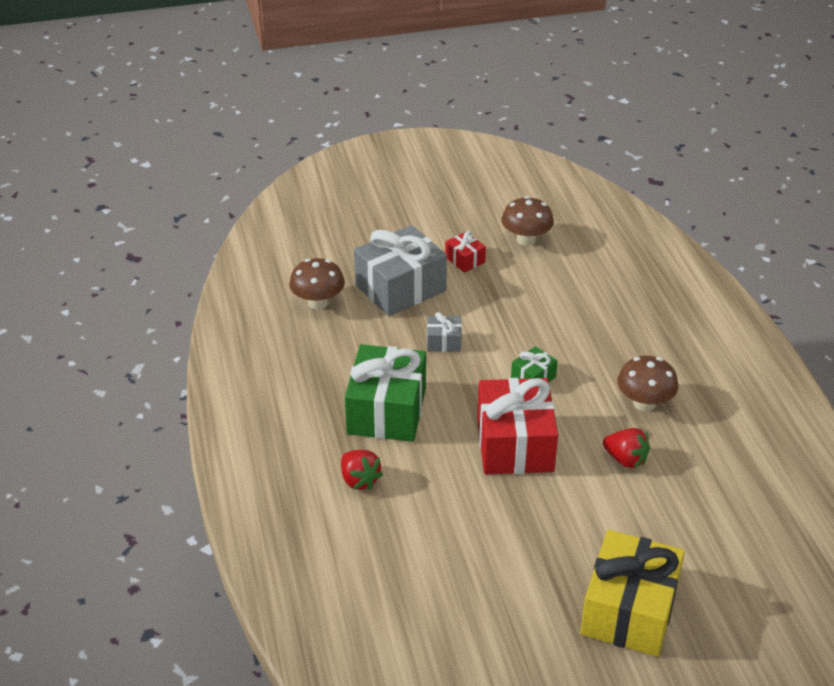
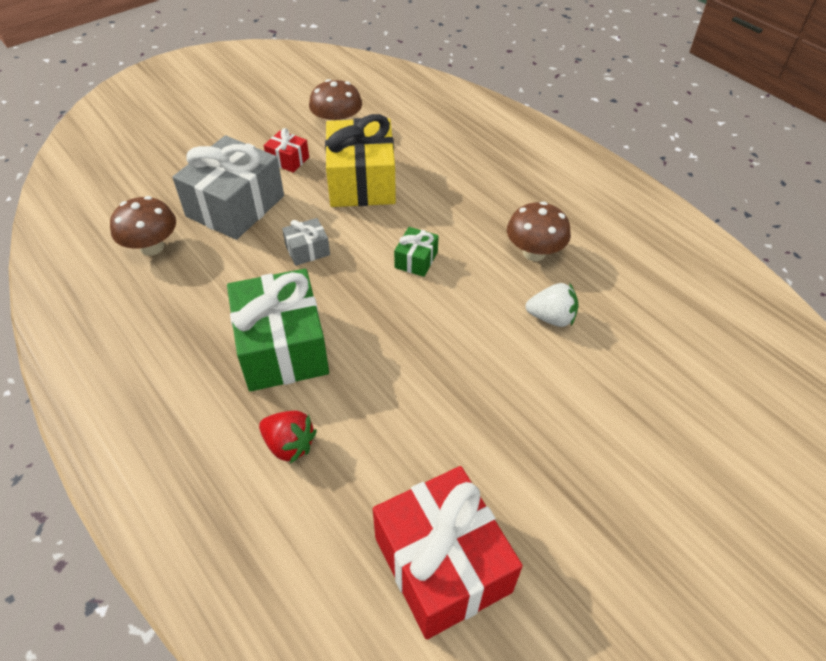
camera: 25 degrees left, 10 degrees up
red gift [477,378,558,474] -> red gift moved to [373,466,523,639]
yellow gift [580,530,685,657] -> yellow gift moved to [325,114,396,207]
red strawberry [603,428,650,468] -> white strawberry [525,283,579,327]

